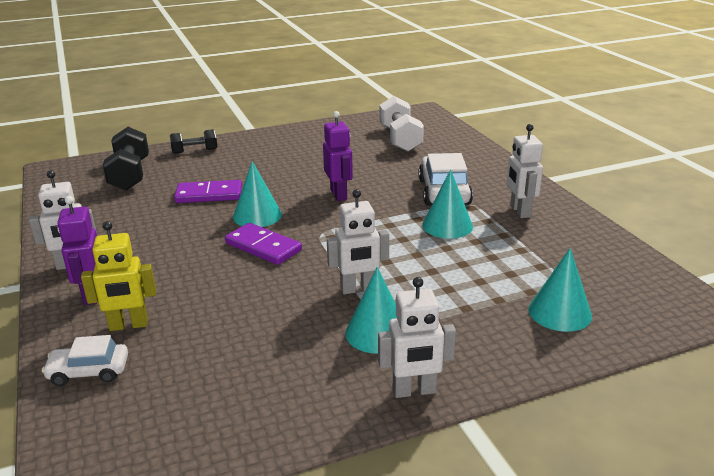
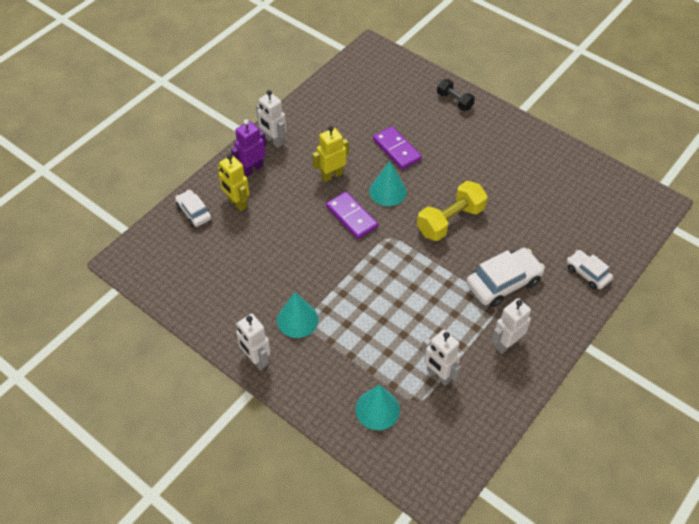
camera: 60 degrees right, 25 degrees up
black dumbbell [103,127,149,190] -> none
purple domino [225,223,302,265] -> purple domino turned 45 degrees counterclockwise [326,191,378,239]
purple robot [323,111,353,201] -> yellow dumbbell [417,181,488,241]
white robot [327,189,389,294] -> white robot moved to [421,330,461,386]
white dumbbell [379,96,424,152] -> none
turquoise cone [422,169,473,239] -> none
none -> yellow robot [312,126,349,182]
none -> white car [567,250,613,290]

